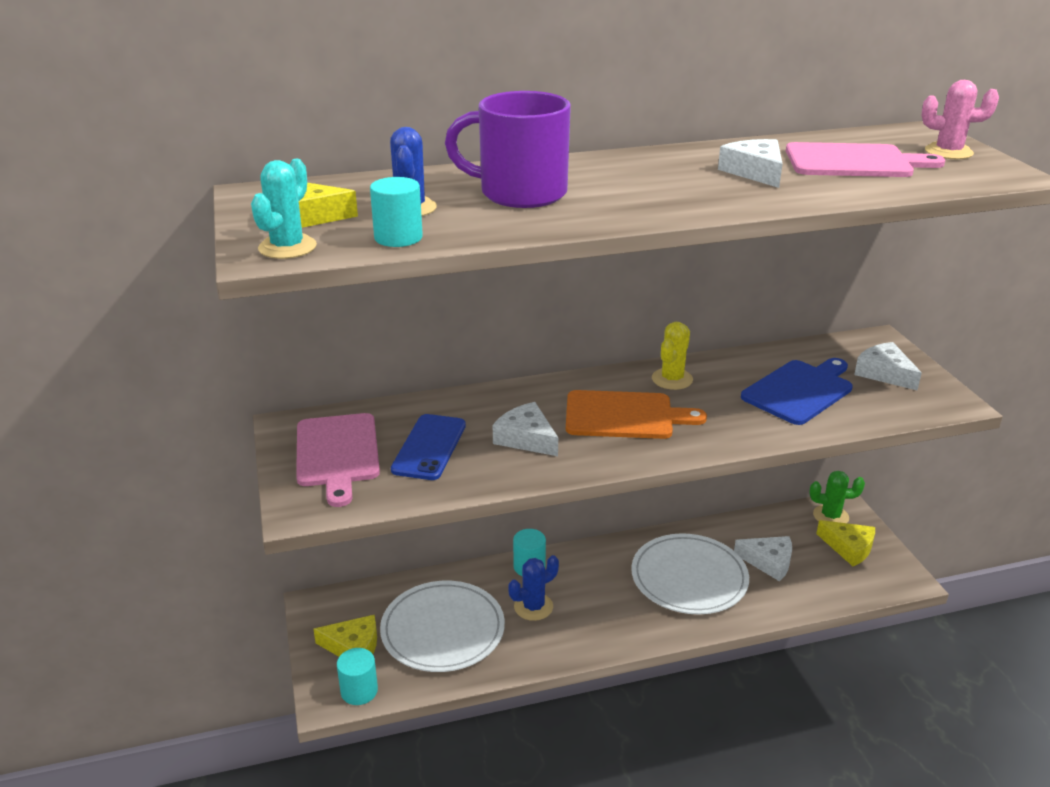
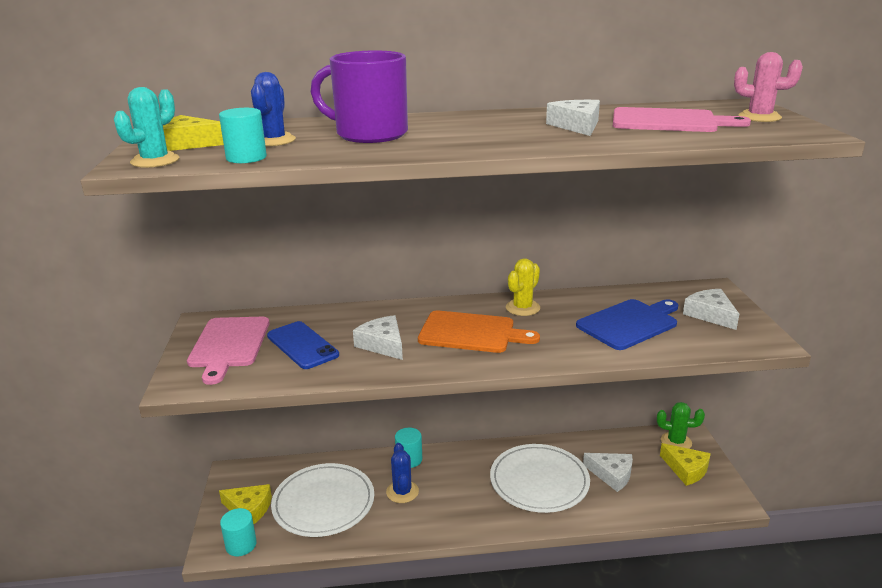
camera: 10 degrees right, 5 degrees down
blue phone [391,414,466,480] -> blue phone turned 60 degrees counterclockwise [267,321,339,369]
blue cactus [508,555,559,621] -> blue cactus turned 75 degrees counterclockwise [386,443,419,503]

